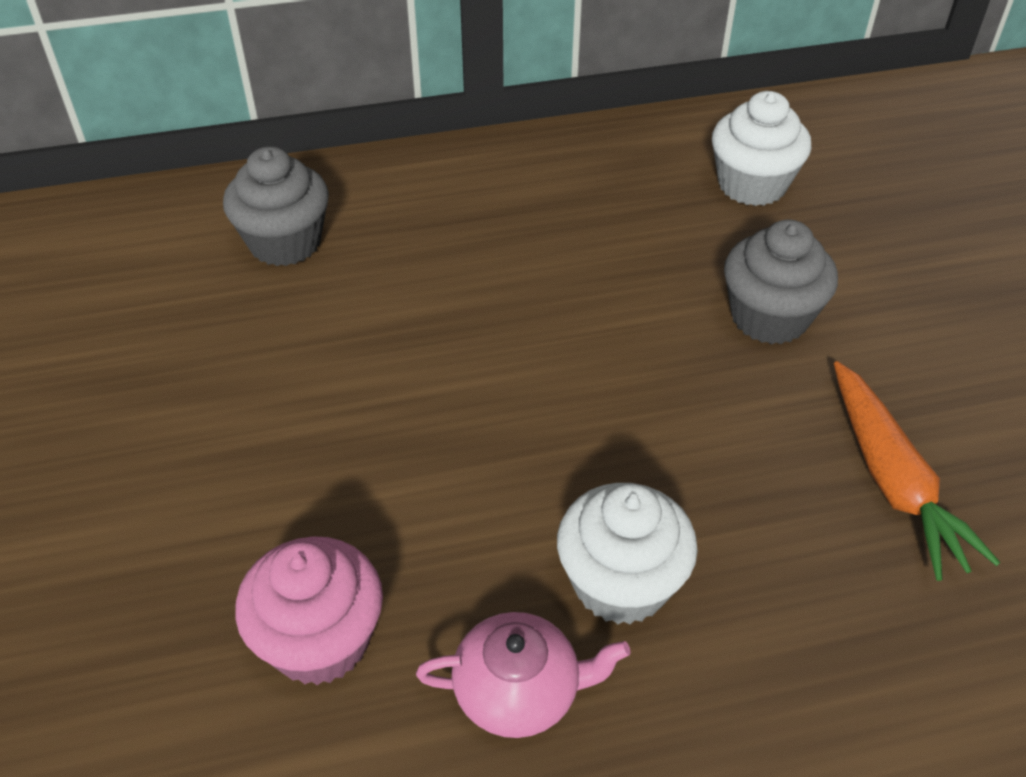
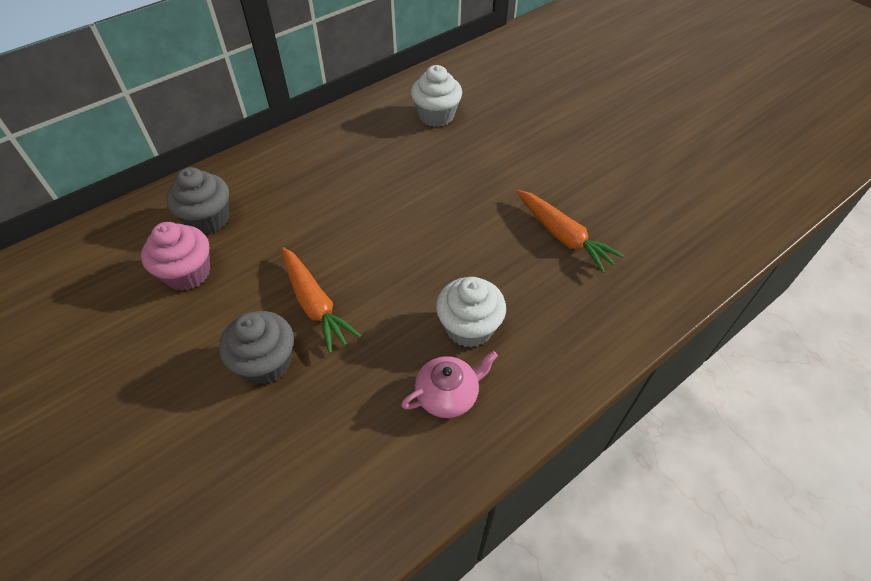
camera: 25 degrees left, 5 degrees up
pink cupcake [235,536,383,685] -> pink cupcake moved to [141,222,210,291]
grey cupcake [724,219,838,344] -> grey cupcake moved to [219,311,294,384]
none -> orange carrot [281,247,361,354]

